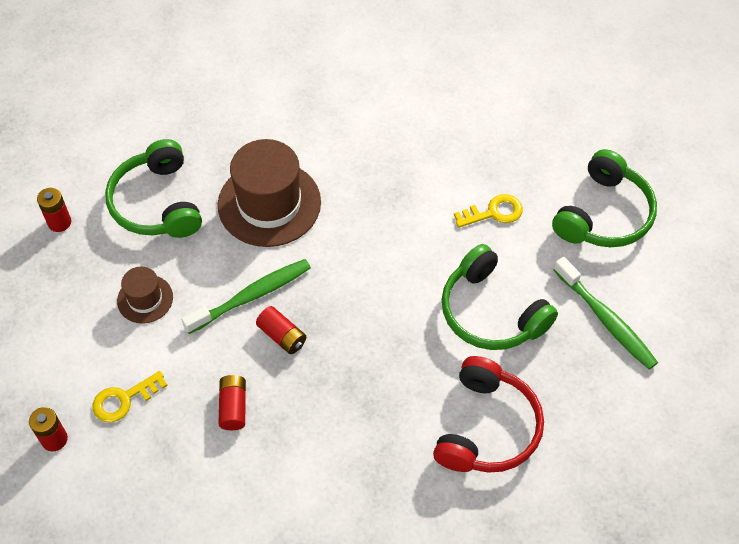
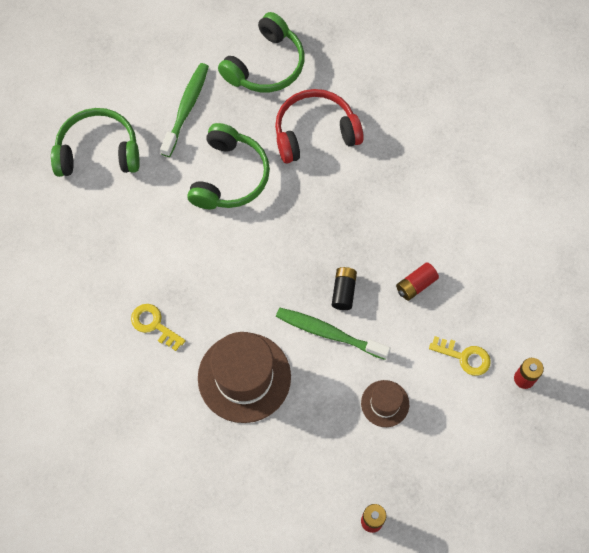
camera: 125 degrees left, 10 degrees up
green headphones [105,139,202,238] -> green headphones moved to [218,12,304,92]
red battery [256,306,306,354] -> black battery [332,267,357,310]
yellow key [454,194,523,228] -> yellow key moved to [131,304,186,351]

